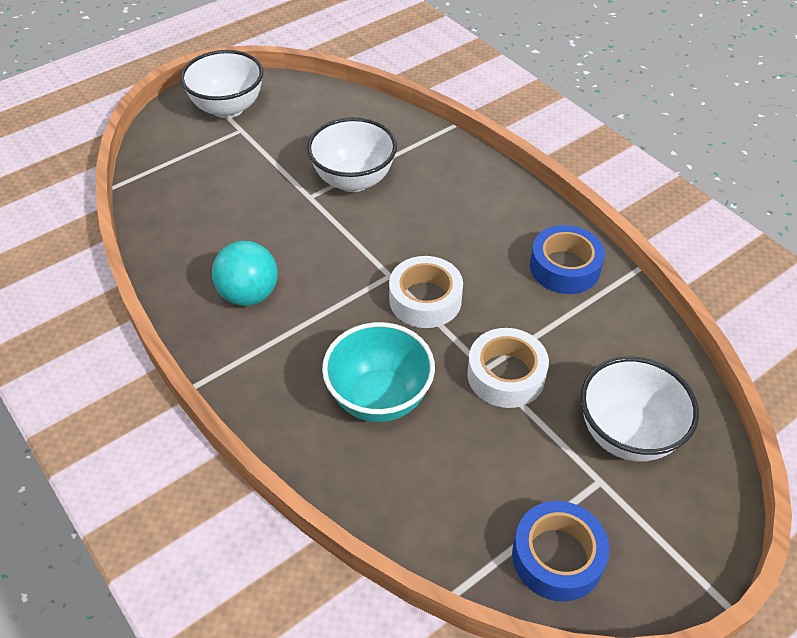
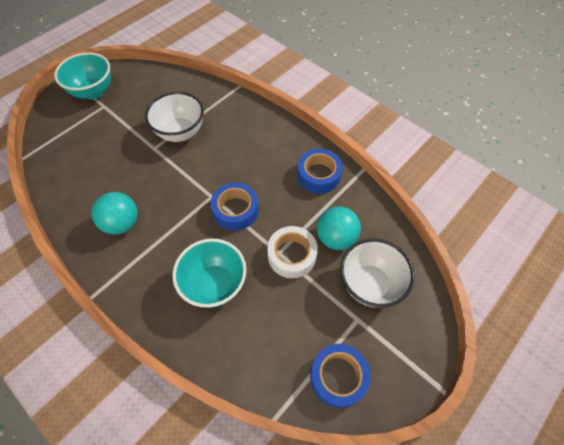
camera: 10 degrees left, 10 degrees up
white bowl [180,50,263,118] -> turquoise bowl [54,52,111,99]
white tape [389,256,463,328] -> blue tape [211,182,259,231]
none -> turquoise ball [317,207,361,250]

